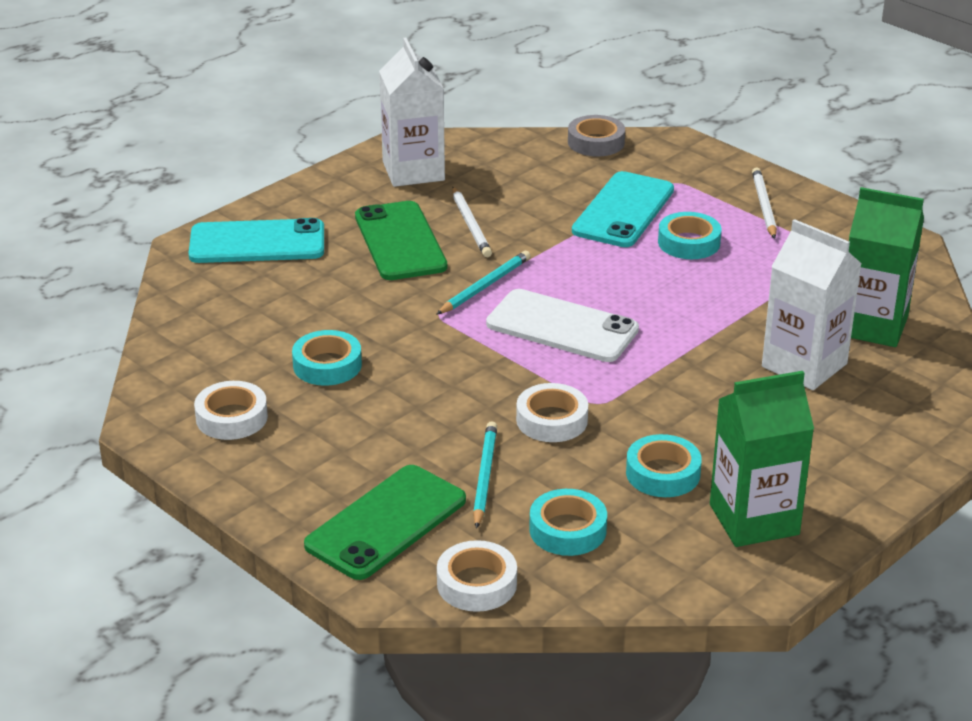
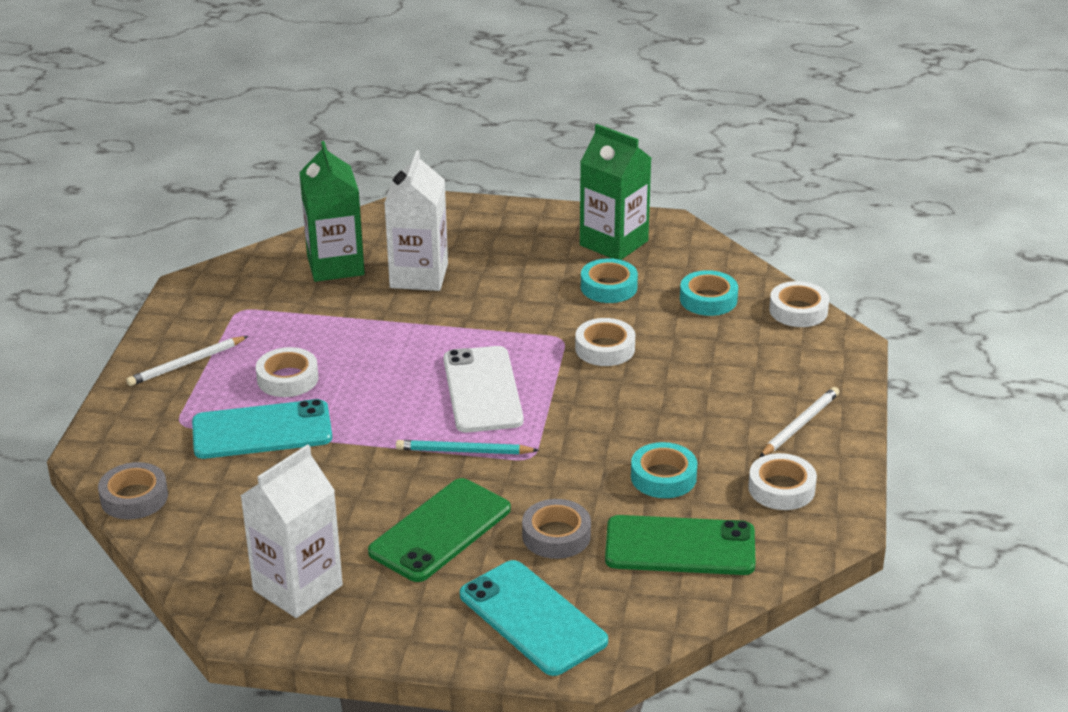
camera: 125 degrees left, 0 degrees up
green phone [304,465,466,580] -> green phone moved to [605,515,756,575]
white pencil [452,187,492,257] -> white pencil moved to [760,387,839,457]
turquoise pencil [473,421,497,529] -> none
turquoise tape [658,212,721,259] -> white tape [256,347,319,397]
none -> grey tape [522,499,591,559]

